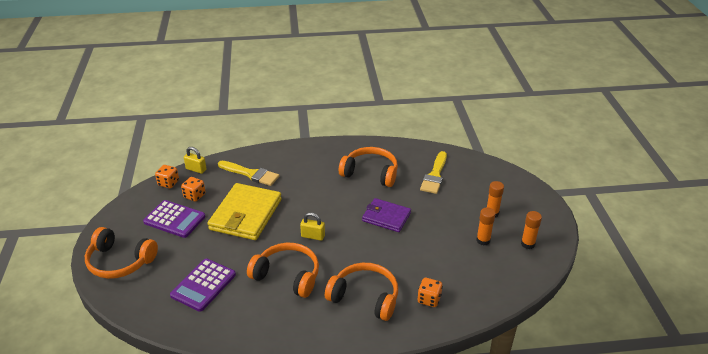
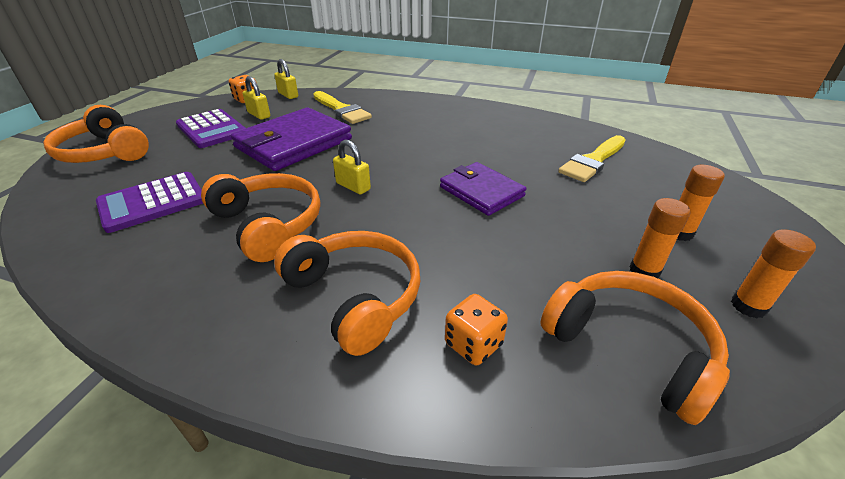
camera: 25 degrees right, 0 degrees up
orange dice [181,177,206,202] -> yellow padlock [243,76,270,120]
yellow wallet [208,183,282,240] -> purple wallet [231,107,352,171]
orange headphones [339,147,398,187] -> orange headphones moved to [541,271,730,425]

